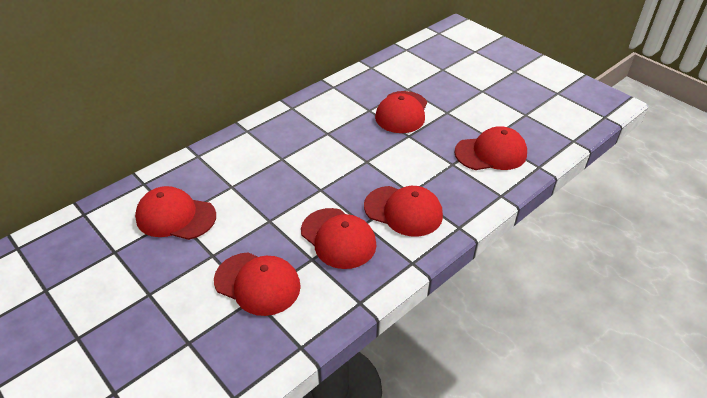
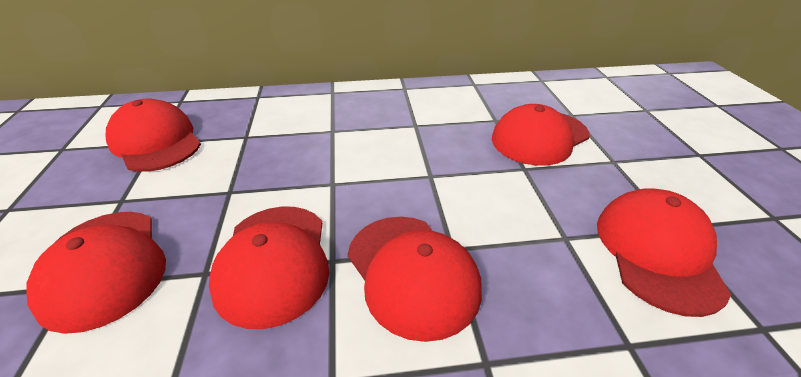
camera: 35 degrees right, 5 degrees down
red cap [454,126,527,170] -> red cap turned 105 degrees counterclockwise [597,188,731,317]

